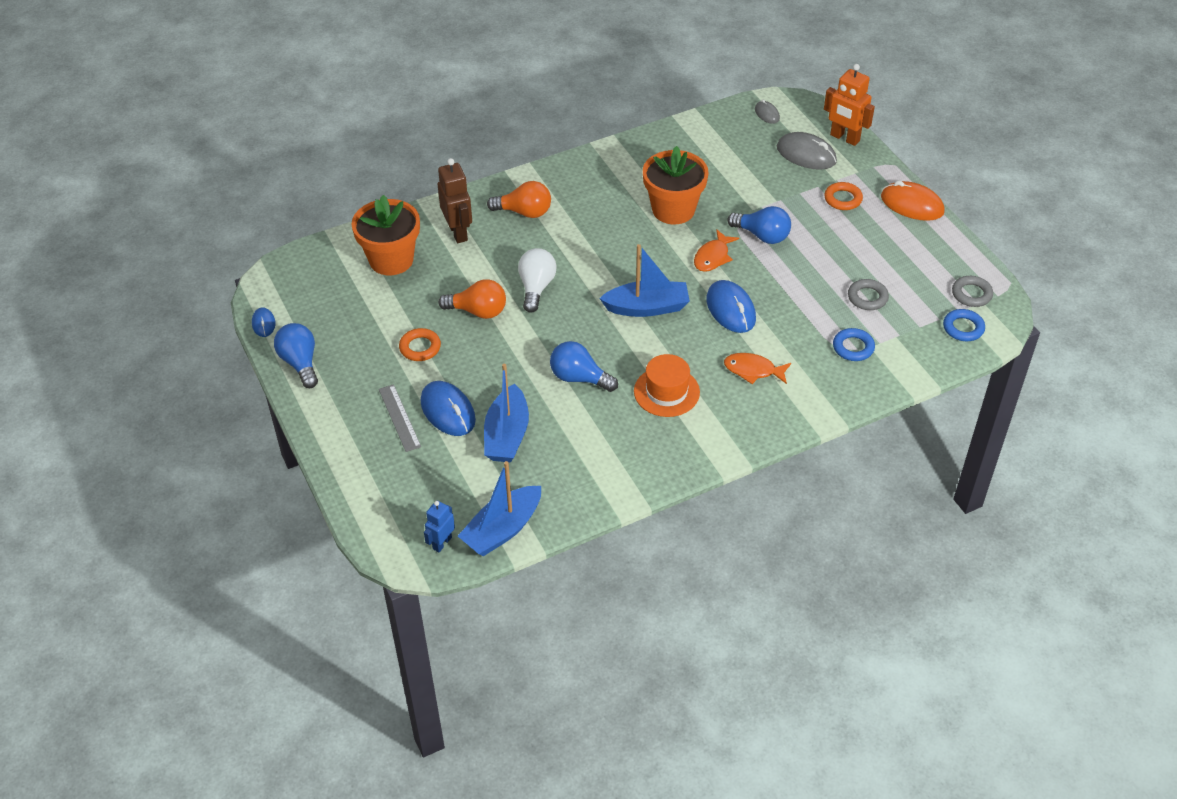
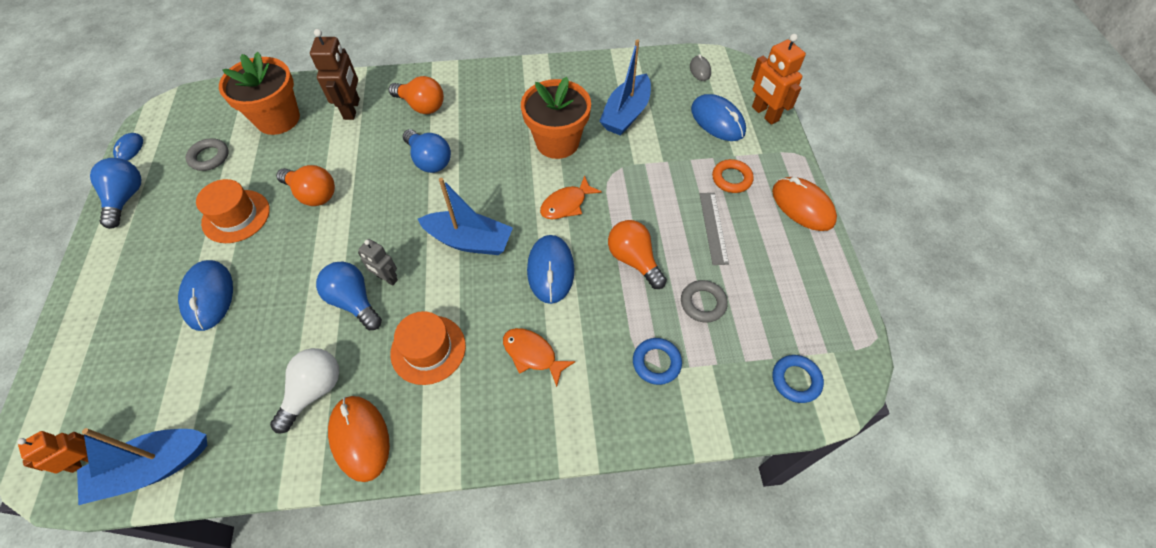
camera: 20 degrees right, 10 degrees up
grey ruler [379,384,421,452] -> grey ruler moved to [699,193,729,265]
orange ring [399,328,441,361] -> orange hat [196,179,270,243]
blue robot [424,500,455,552] -> orange robot [17,431,88,473]
blue boat [484,364,529,462] -> blue boat moved to [599,39,651,136]
white light bulb [518,248,557,313] -> white light bulb moved to [270,348,339,434]
blue light bulb [727,206,791,244] -> blue light bulb moved to [403,129,451,173]
grey mouse [777,132,837,170] -> blue mouse [691,94,746,141]
grey ring [952,276,993,307] -> grey ring moved to [186,138,229,171]
none -> orange mouse [328,396,390,482]
none -> grey robot [358,239,398,286]
none -> orange light bulb [608,220,667,289]

